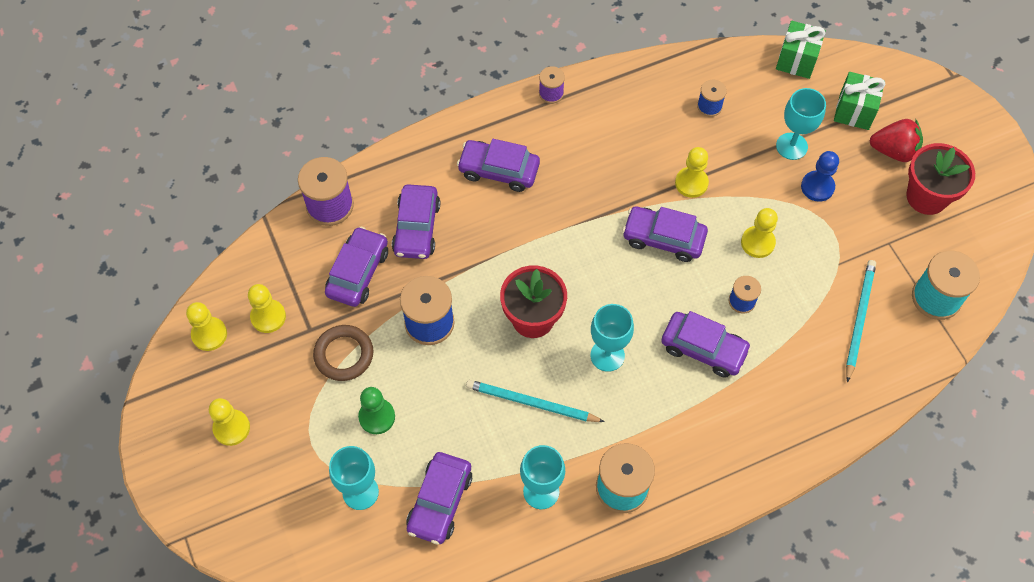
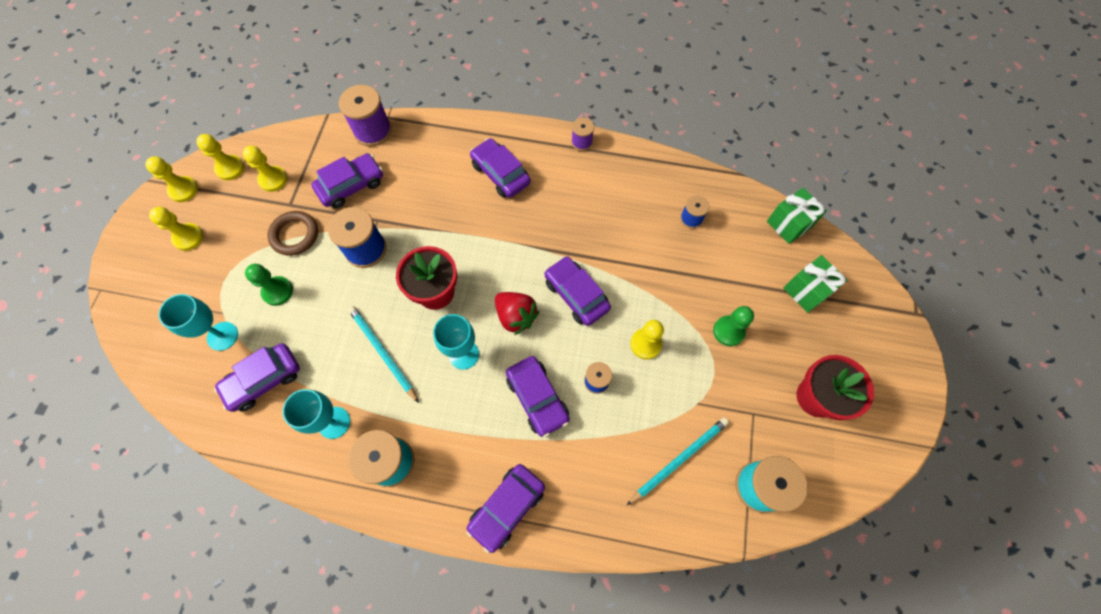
camera: 35 degrees right, 5 degrees up
purple car [392,184,440,259] -> purple car moved to [466,464,545,554]
yellow pawn [675,147,709,198] -> yellow pawn moved to [145,157,198,202]
turquoise goblet [776,88,826,160] -> none
blue pawn [801,151,839,202] -> green pawn [713,306,754,346]
red strawberry [870,118,923,162] -> red strawberry moved to [495,292,539,335]

